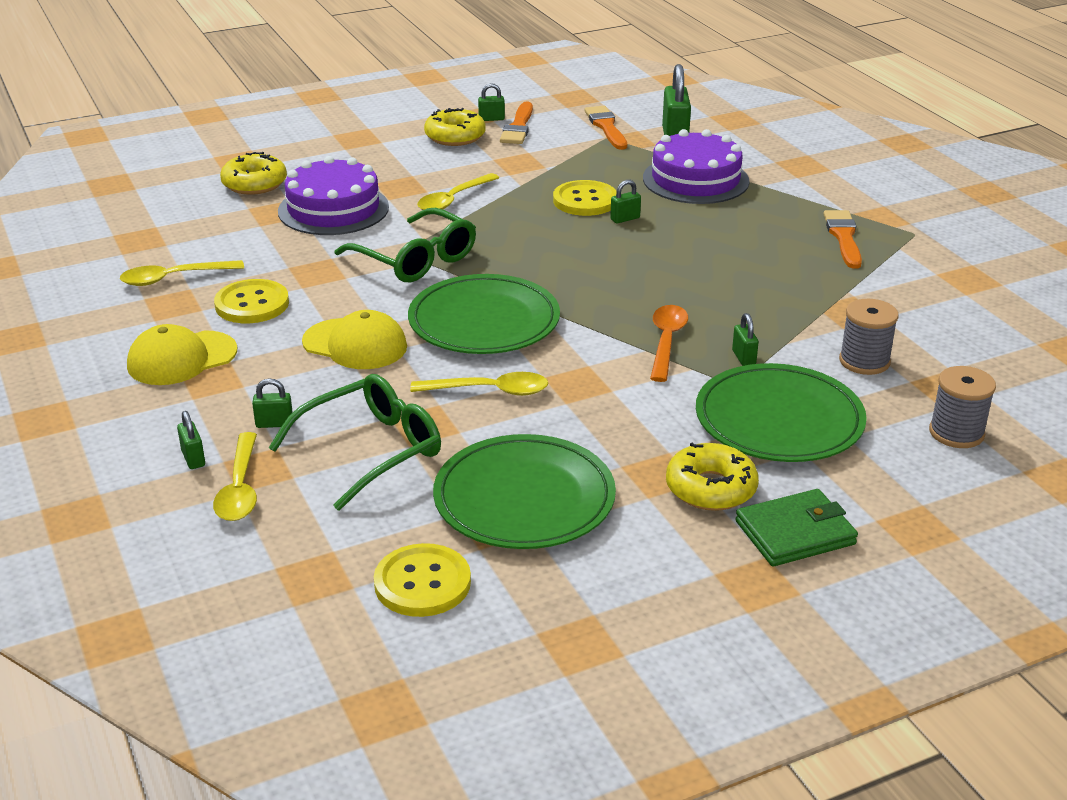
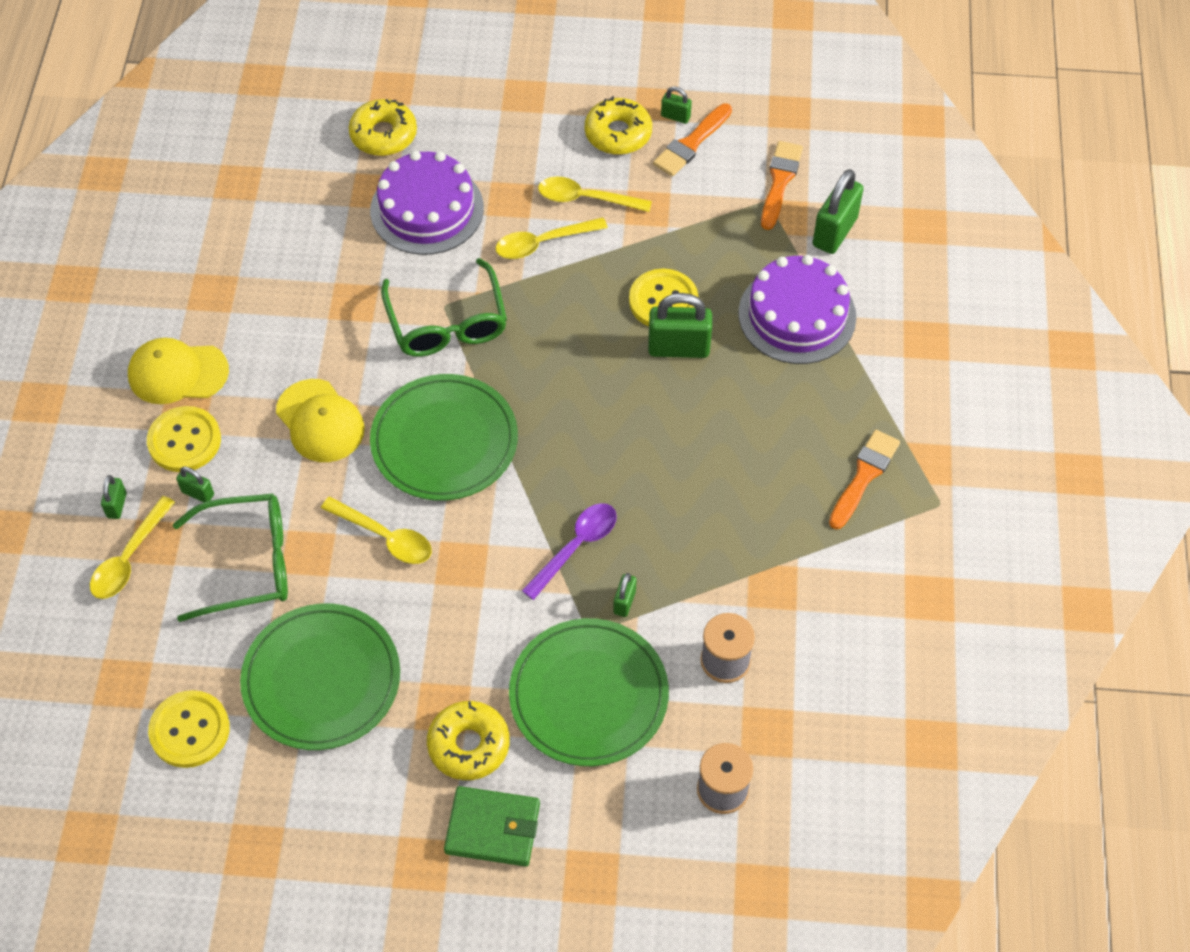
camera: 30 degrees right, 25 degrees up
yellow spoon [120,260,244,286] -> yellow spoon moved to [538,176,652,212]
yellow button [214,279,289,323] -> yellow button moved to [147,406,221,472]
green padlock [610,180,641,223] -> green padlock [648,293,712,358], size x1.96
orange spoon [650,305,688,382] -> purple spoon [522,503,617,600]

